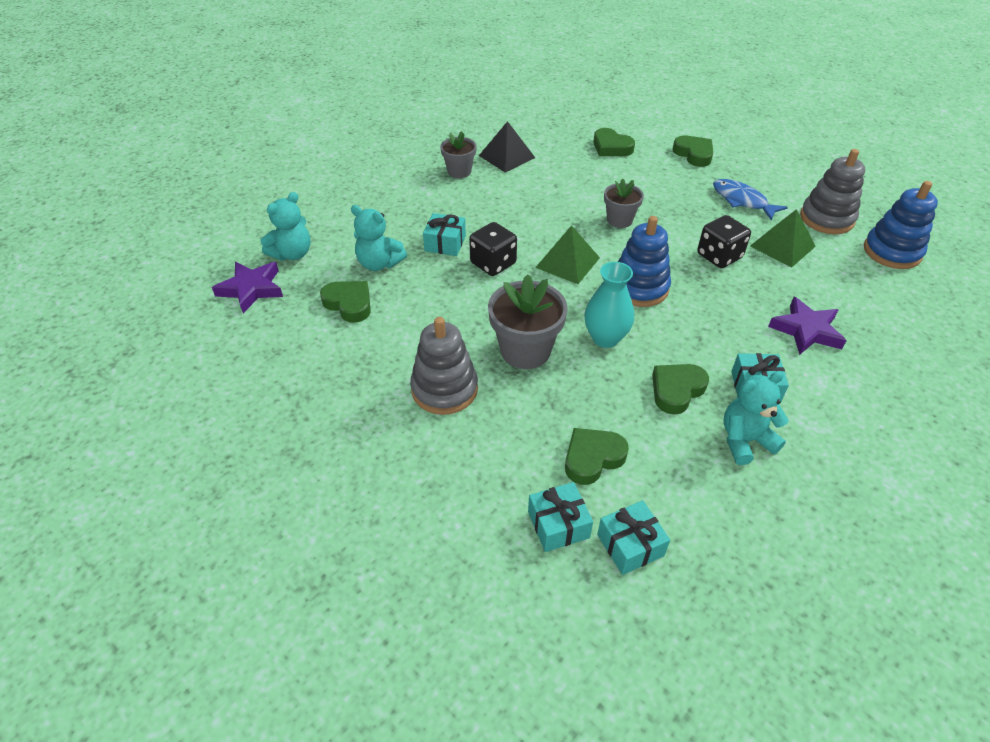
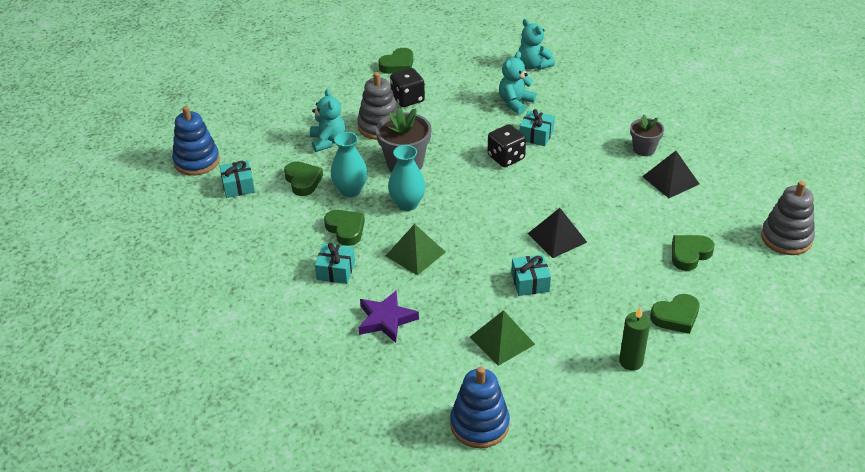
camera: 100 degrees right, 5 degrees down
purple star [212,262,283,313] -> none
green heart [320,281,371,323] -> green heart moved to [378,48,413,74]
turquoise gift [528,482,593,552] -> turquoise gift moved to [511,255,551,296]
green pyramid [535,225,600,284] -> green pyramid moved to [386,224,446,275]
grey flower pot [604,178,644,228] -> black pyramid [528,208,587,258]
blue stacking toy [618,216,671,307] -> blue stacking toy moved to [172,106,220,176]
black dice [697,215,751,268] -> black dice moved to [390,68,425,107]
blue fish [713,179,788,221] -> none
turquoise teddy bear [724,371,789,465] -> turquoise teddy bear moved to [310,89,345,152]
grey stacking toy [800,149,865,234] -> grey stacking toy moved to [761,181,815,255]
none -> turquoise vase [331,132,368,197]
none -> green candle [619,307,650,371]

